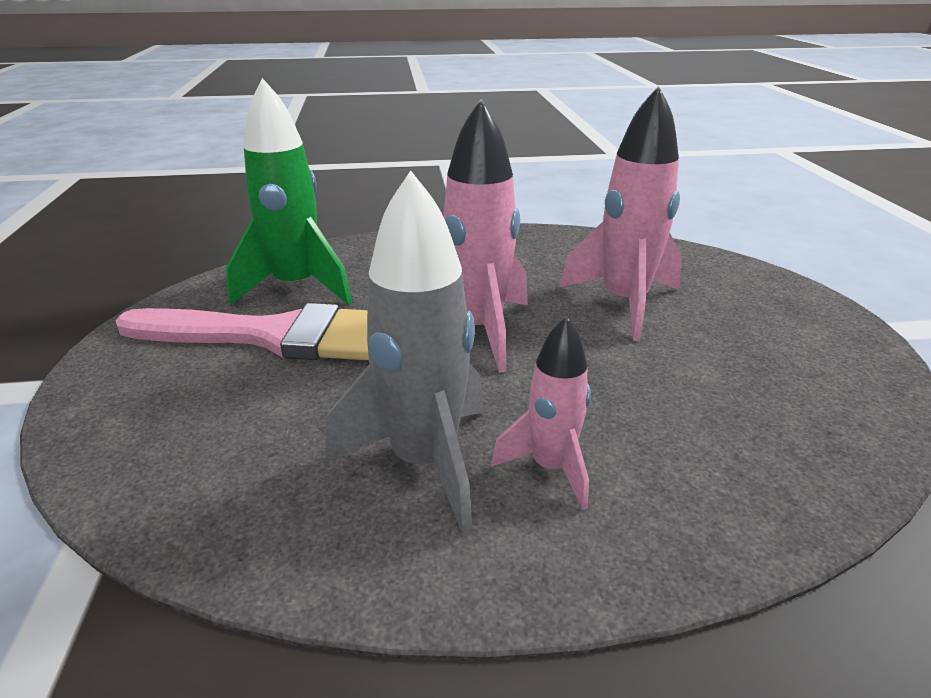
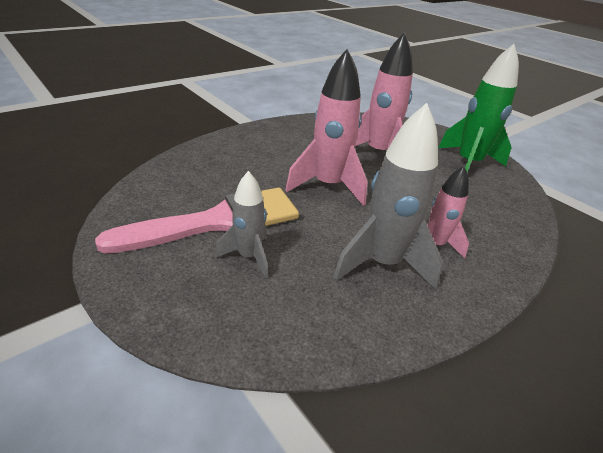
camera: 35 degrees left, 5 degrees up
green rocket [226,78,352,306] -> green rocket moved to [438,44,519,172]
none -> grey rocket [215,171,268,278]

